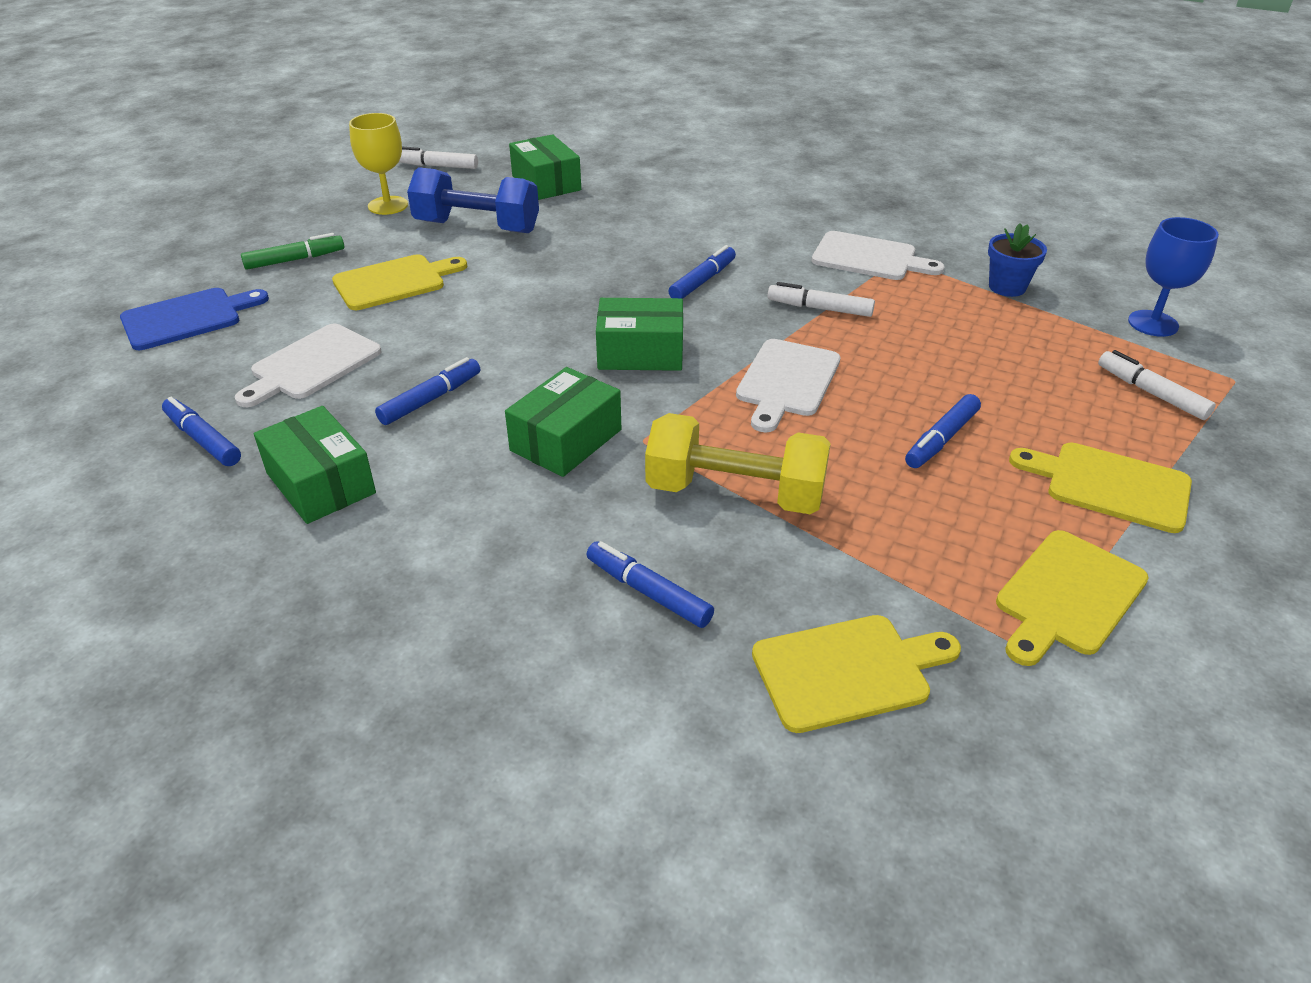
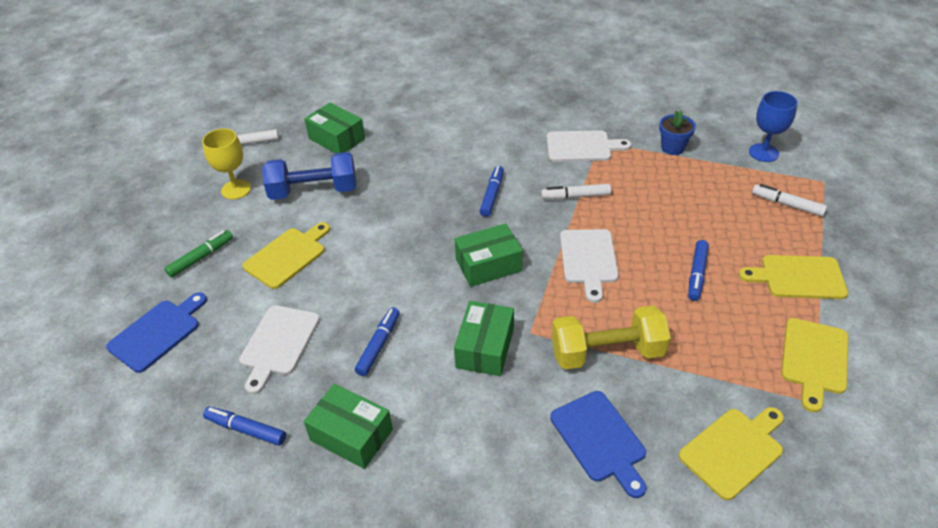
camera: 20 degrees left, 5 degrees up
blue marker [587,541,714,628] -> blue cutting board [550,391,646,498]

